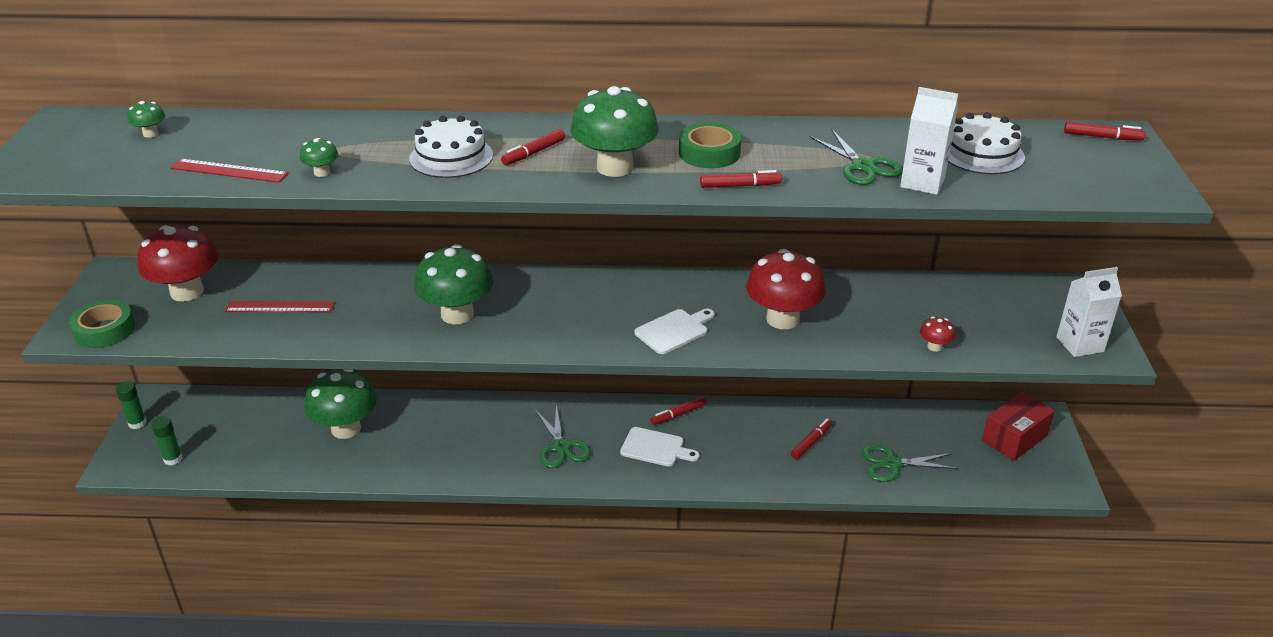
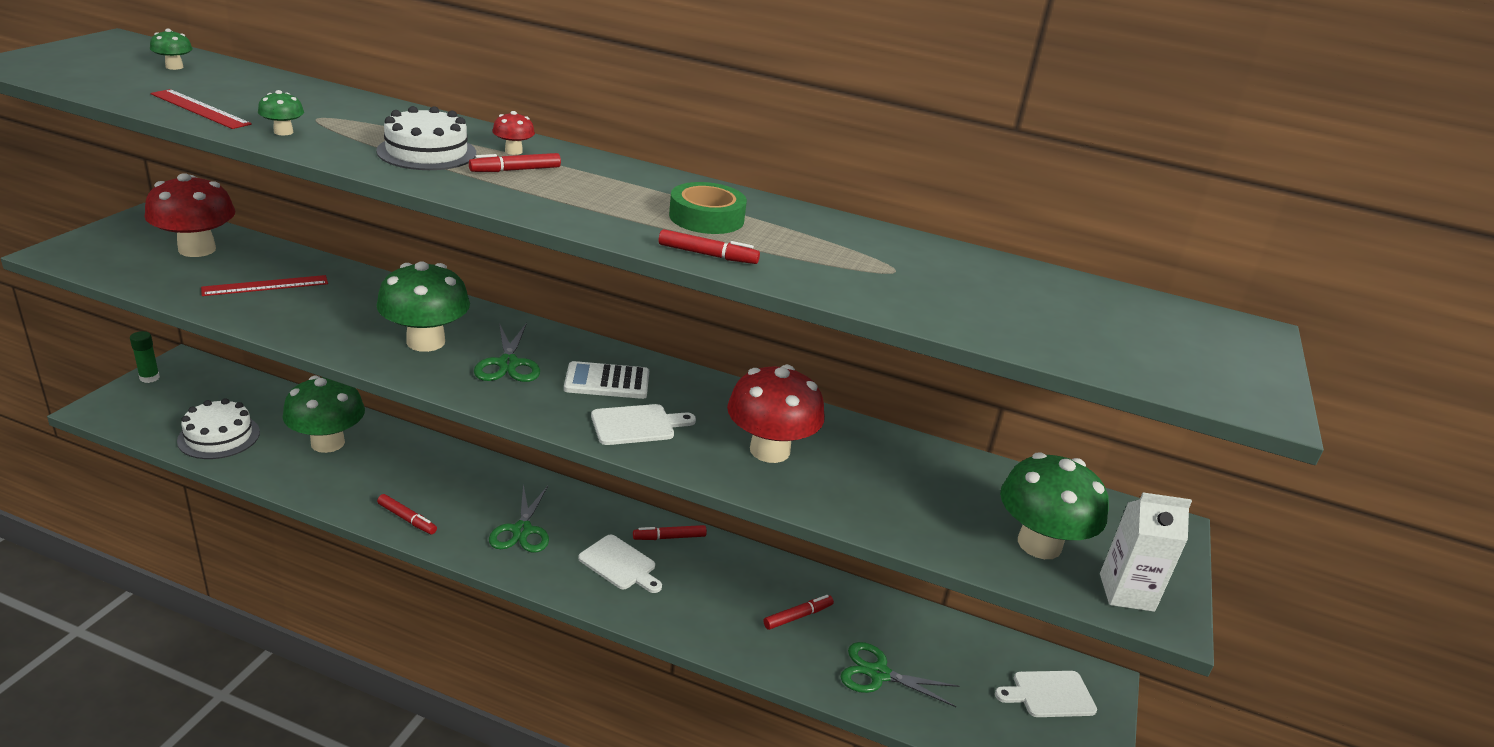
camera: 15 degrees right, 5 degrees down
green tape [69,300,135,348] -> none
green glue stick [151,416,182,465] -> none
red ruler [225,301,335,312] -> red ruler turned 45 degrees counterclockwise [201,275,328,296]
green mushroom [571,86,659,177] -> green mushroom moved to [1000,452,1109,559]
green scissors [809,130,903,185] -> green scissors moved to [474,323,540,382]
white carton [900,87,958,195] -> none
red mushroom [920,317,955,352] -> red mushroom moved to [492,111,535,155]
white cake [948,112,1025,174] -> white cake moved to [177,398,260,459]
red box [982,392,1055,461] -> white cutting board [995,671,1097,717]
red marker [1064,122,1146,140] -> red marker moved to [377,494,437,534]
none -> white calculator [564,361,649,399]

